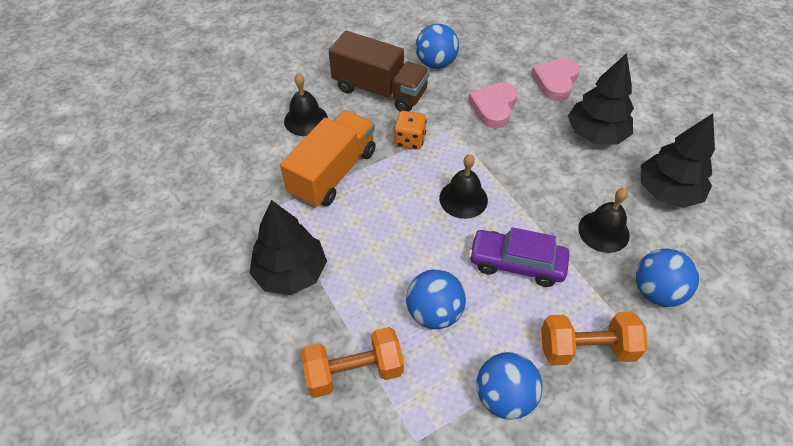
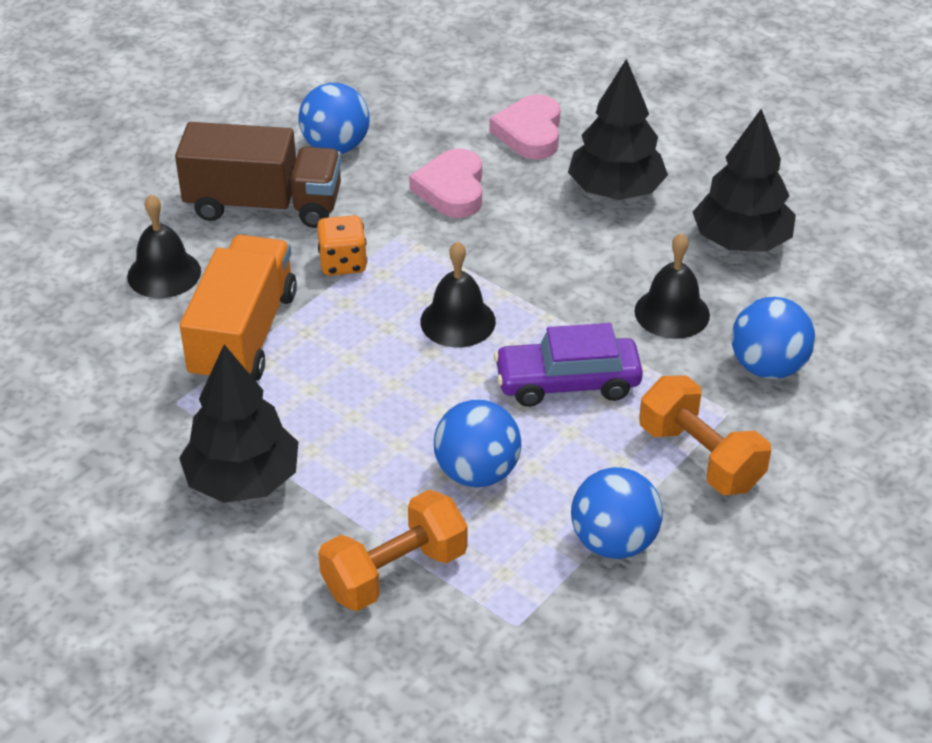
camera: 20 degrees left, 10 degrees down
orange dumbbell [541,311,648,365] -> orange dumbbell turned 75 degrees clockwise [639,375,771,495]

